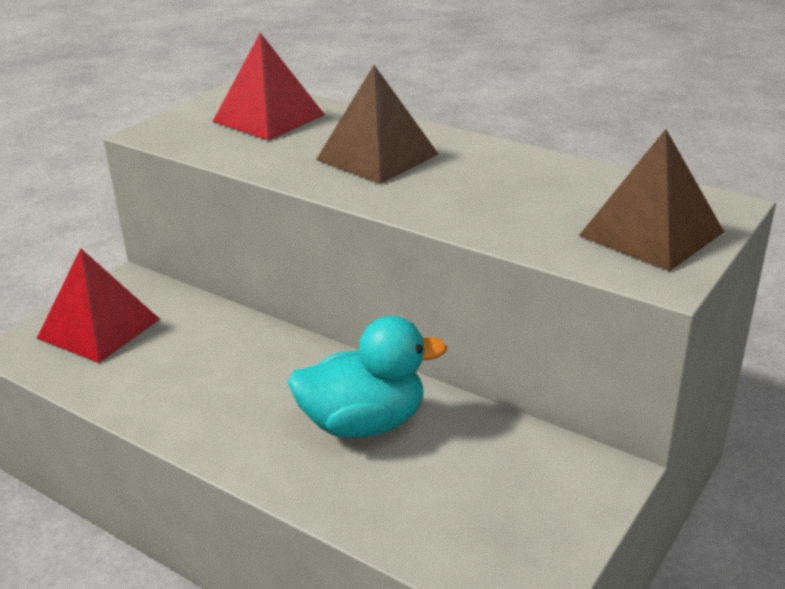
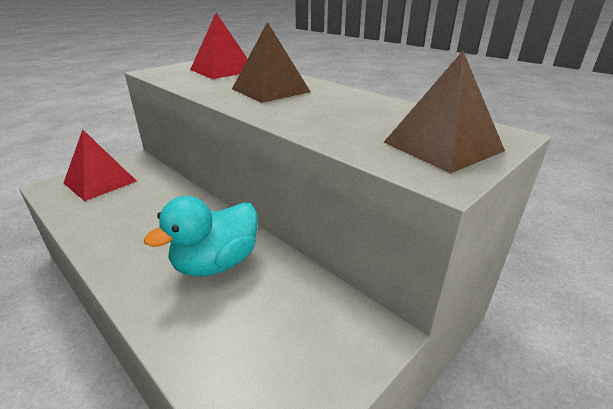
camera: 10 degrees right, 0 degrees up
turquoise duck [288,316,448,438] -> turquoise duck turned 135 degrees clockwise [144,196,258,277]

